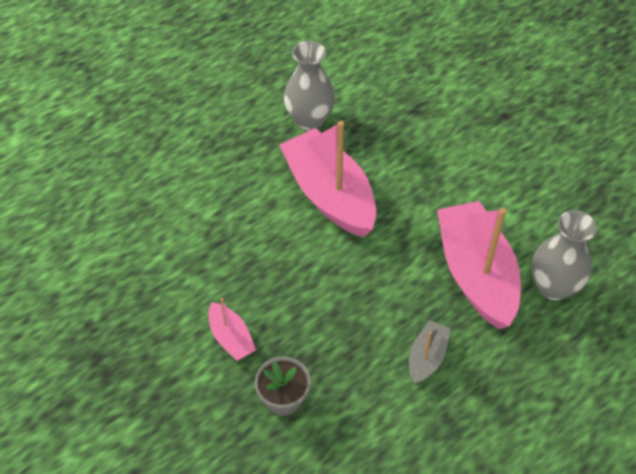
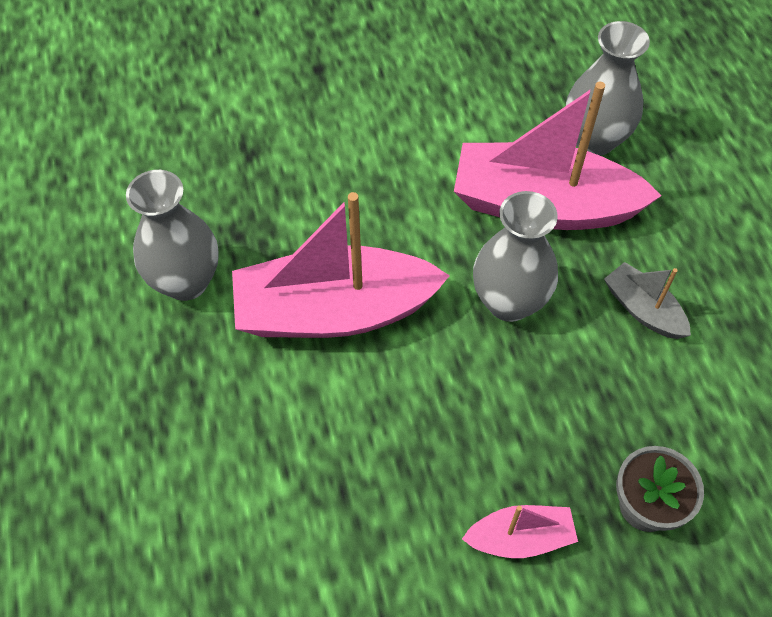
camera: 65 degrees left, 5 degrees up
none -> grey vase [473,191,558,322]

